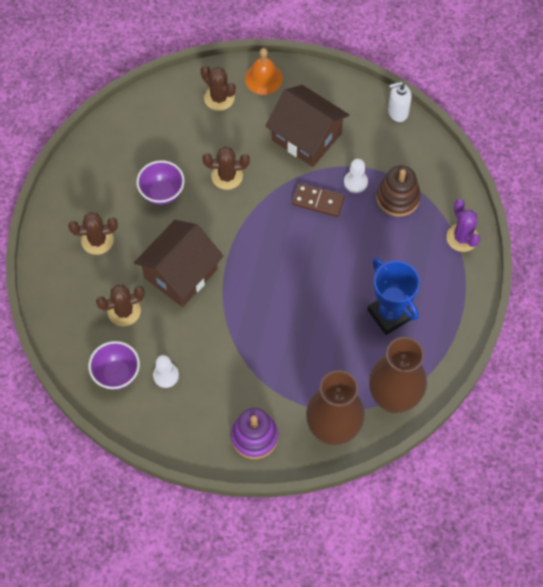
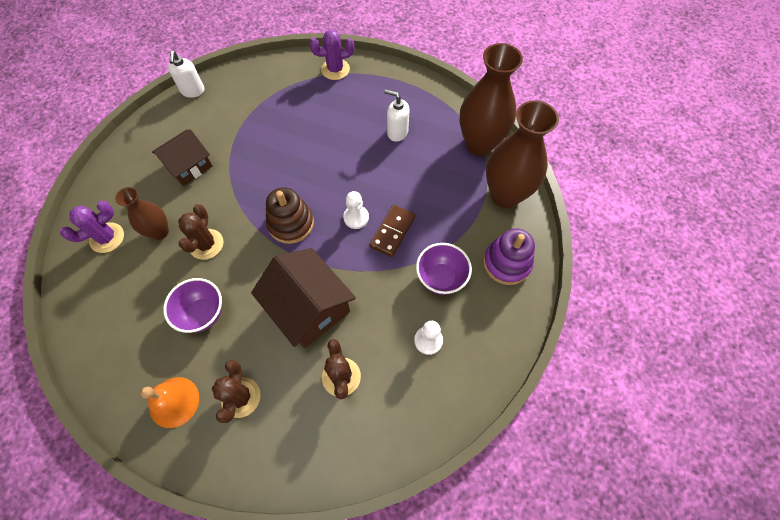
camera: 80 degrees left, 0 degrees up
purple bowl [88,341,140,390] -> purple bowl moved to [416,243,472,295]
brown cactus [201,65,236,111] -> purple cactus [60,201,124,253]
orange bell [245,48,283,95] -> orange bell moved to [140,377,199,428]
brown house [266,85,349,167] -> brown house [152,129,213,186], size x0.66
brown domino [292,183,345,217] -> brown domino moved to [369,205,415,257]
white pawn [344,159,368,193] -> white pawn moved to [343,191,369,229]
blue trophy [368,258,420,335] -> white soap dispenser [385,90,409,142]
brown stacking toy [376,165,421,217] -> brown stacking toy moved to [266,187,314,244]
none -> brown vase [115,187,169,240]

